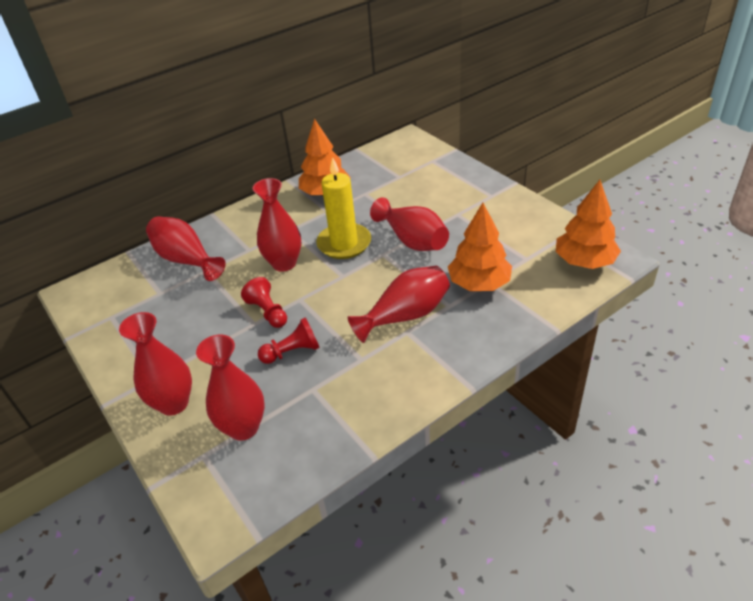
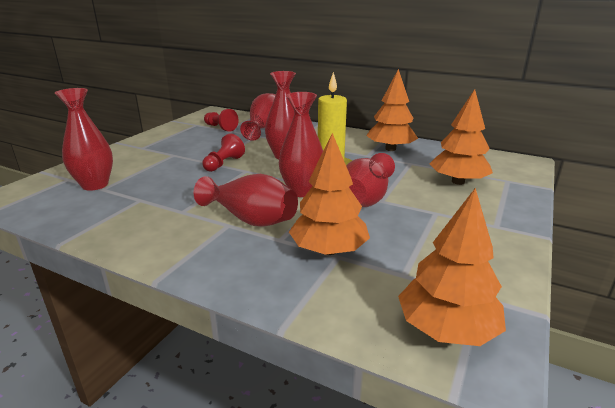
camera: 60 degrees right, 15 degrees down
red vase [119,312,192,416] -> red vase moved to [279,92,323,197]
red pawn [258,317,320,364] -> red pawn moved to [204,109,238,131]
none -> orange tree [430,89,493,185]

